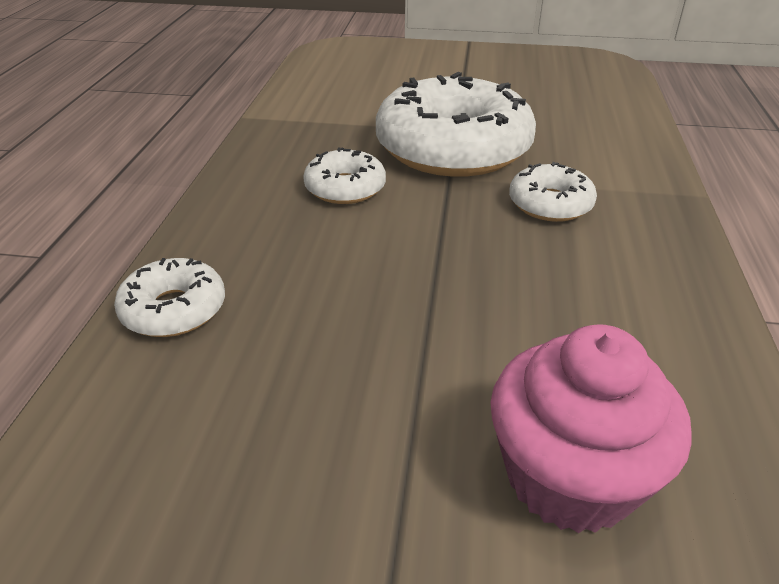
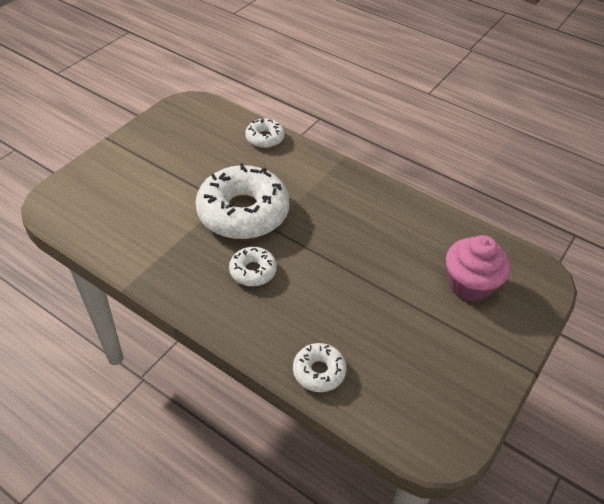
camera: 65 degrees left, 10 degrees up
white donut [509,162,597,222] -> white donut moved to [245,119,285,148]

